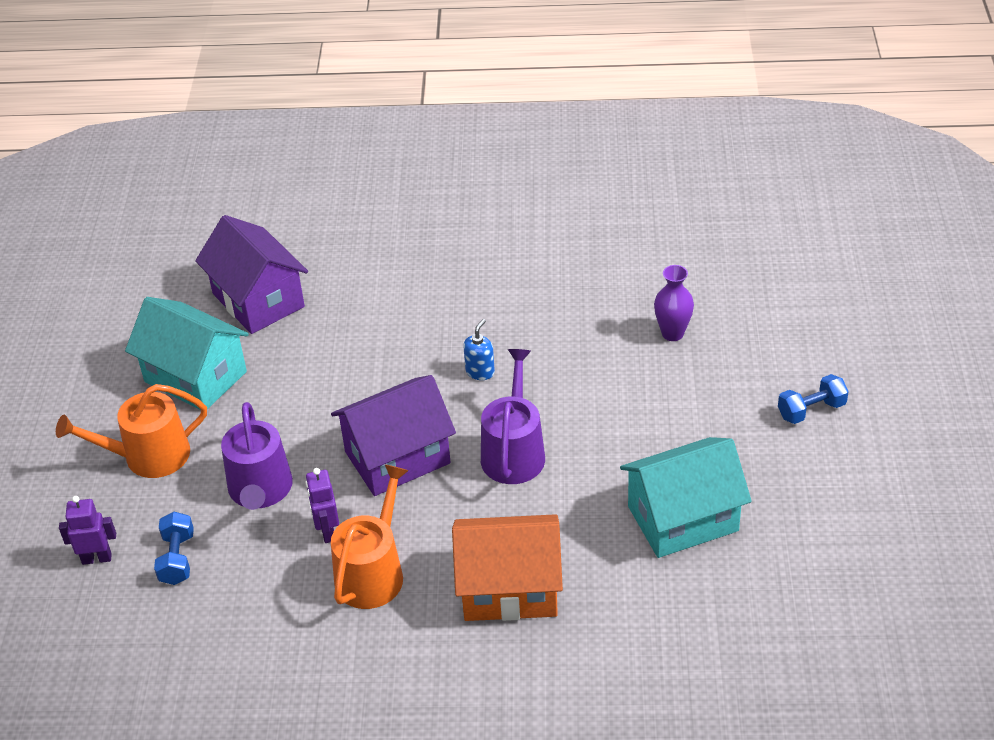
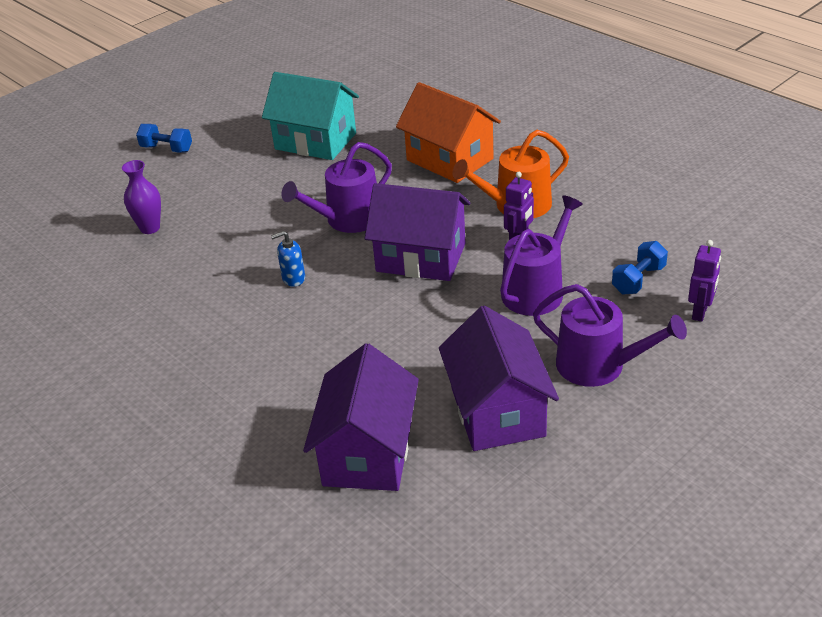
camera: 135 degrees left, 5 degrees down
orange watering can [56,384,207,478] -> purple watering can [533,284,687,387]
purple robot [59,496,116,565] -> purple robot turned 105 degrees counterclockwise [688,240,721,322]
turquoise house [125,297,249,410] -> purple house [439,306,559,451]

